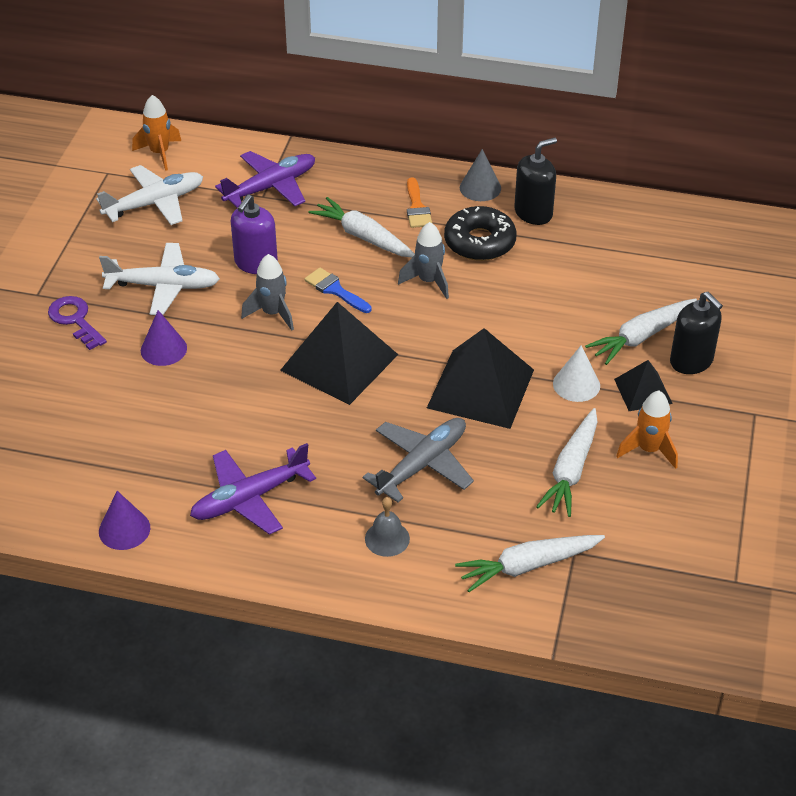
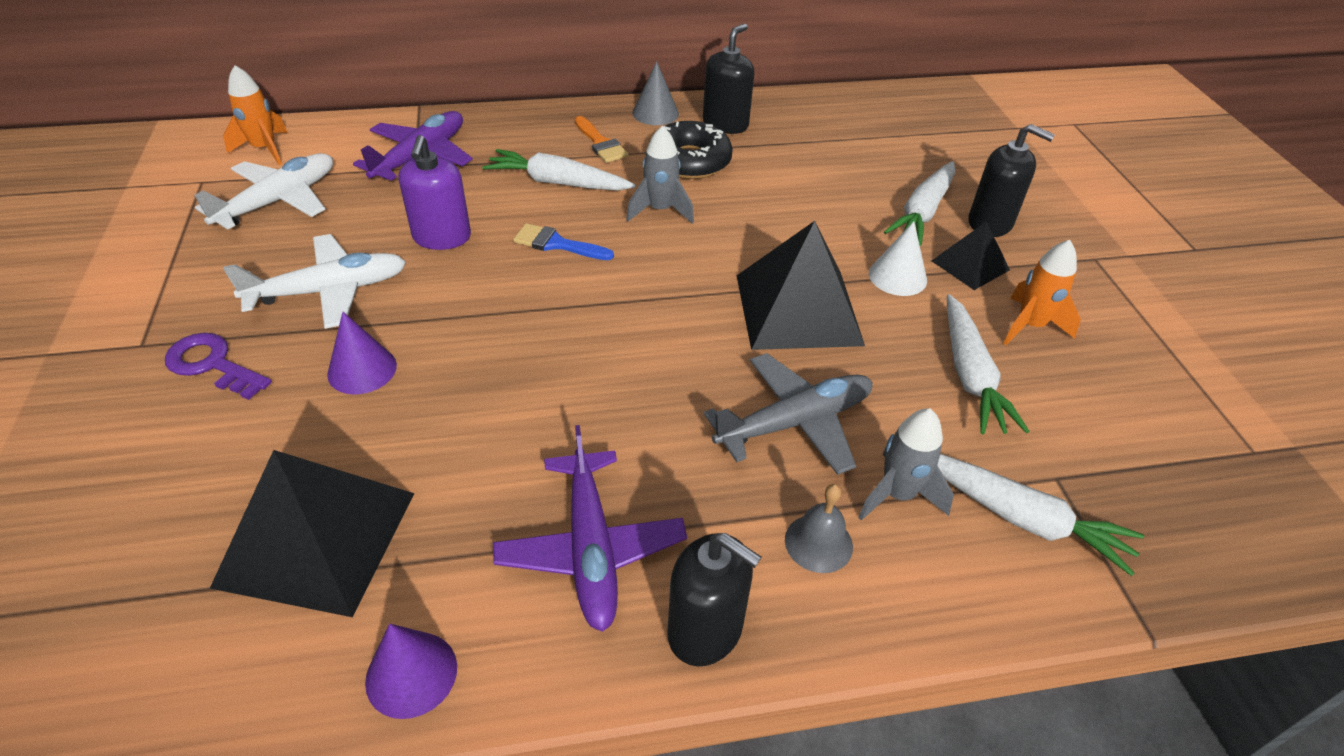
camera: 25 degrees left, 0 degrees up
purple plane [190,443,316,535] -> purple plane turned 45 degrees counterclockwise [493,425,687,632]
grey rocket [241,254,294,331] -> grey rocket moved to [858,408,954,521]
black pyramid [280,302,398,405] -> black pyramid moved to [210,450,415,617]
grey plane [363,418,474,502] -> grey plane turned 45 degrees clockwise [704,353,873,475]
white carrot [455,535,605,592] -> white carrot turned 105 degrees counterclockwise [937,454,1144,576]
none -> black soap dispenser [667,533,761,666]

